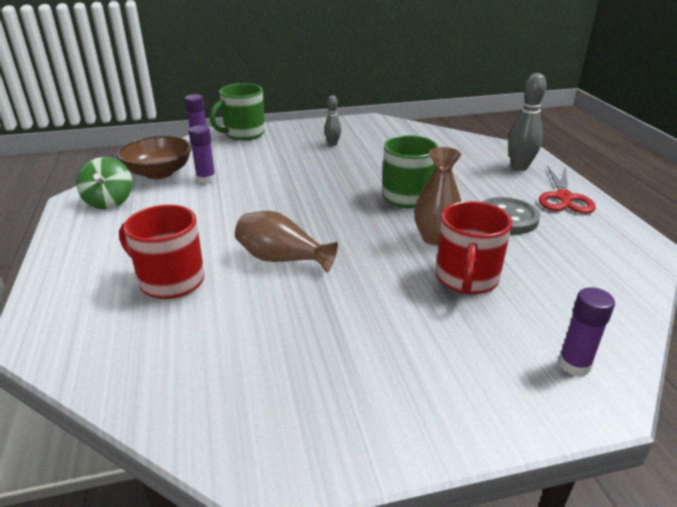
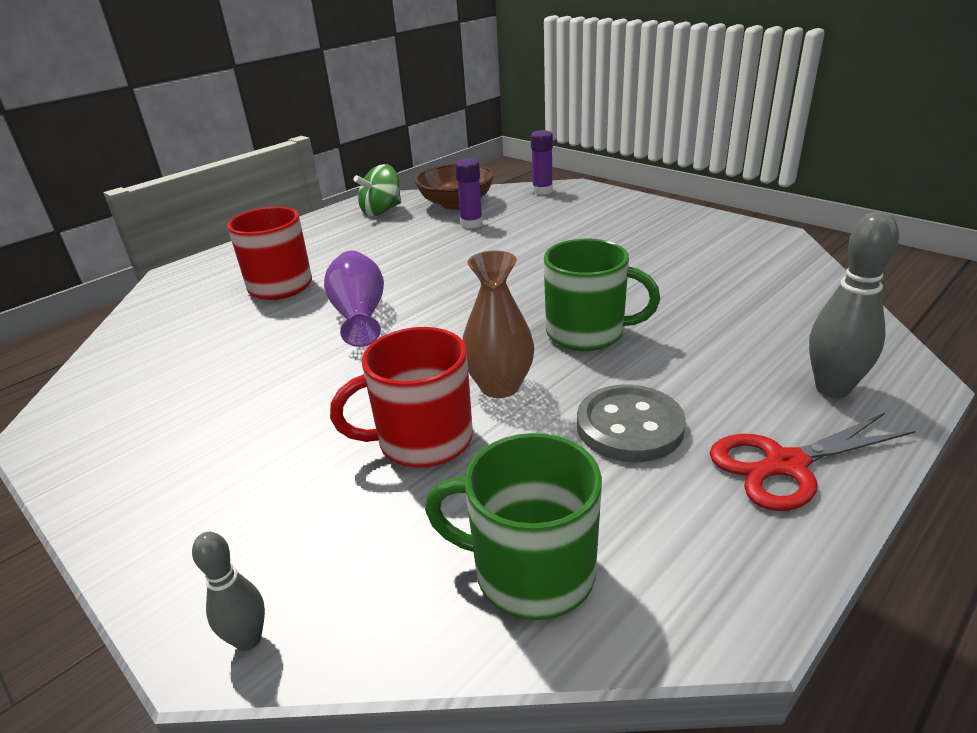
camera: 60 degrees right, 0 degrees up
green mug [210,83,265,140] -> green mug moved to [425,433,602,620]
brown vase [235,211,338,272] -> purple vase [324,251,384,347]
grey bowling pin [324,95,341,146] -> grey bowling pin moved to [192,532,265,651]
purple glue stick [558,287,615,376] -> none

